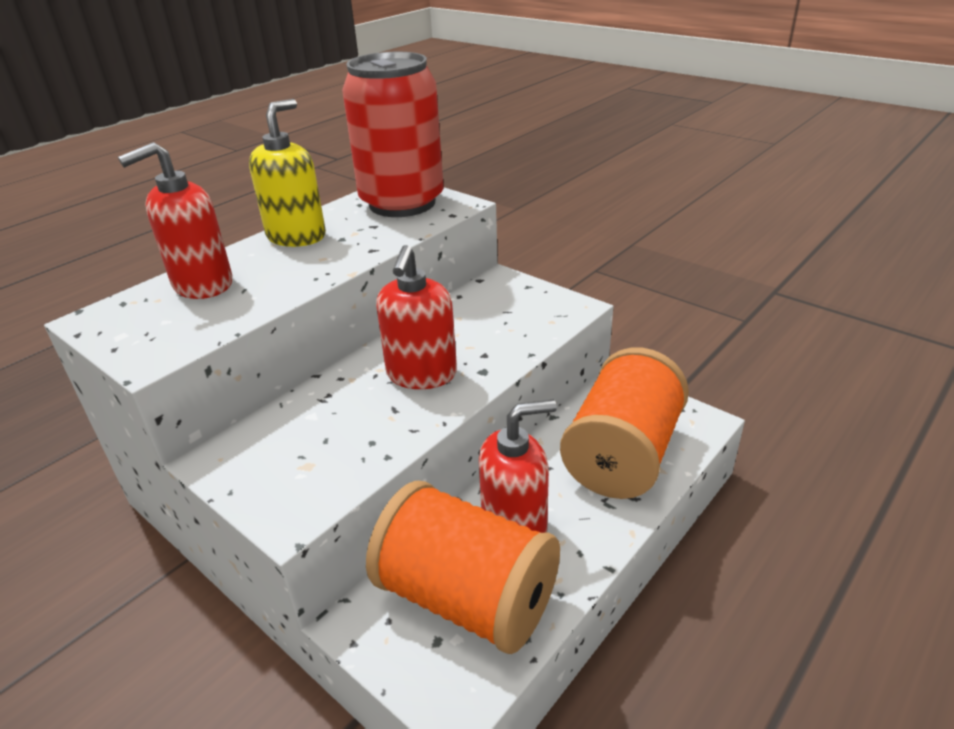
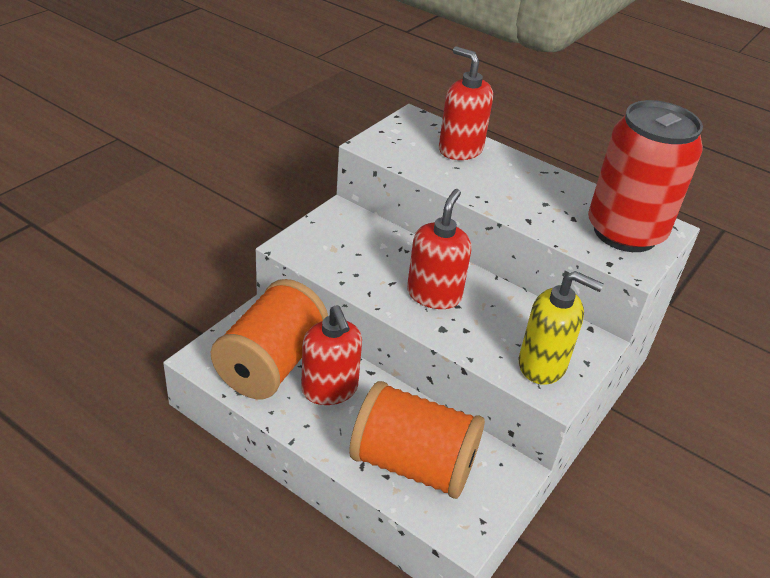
camera: 80 degrees right, 5 degrees up
yellow soap dispenser [249,99,326,247] -> yellow soap dispenser moved to [519,271,604,385]
red soap dispenser [376,245,457,389] -> red soap dispenser turned 105 degrees clockwise [407,189,472,309]

